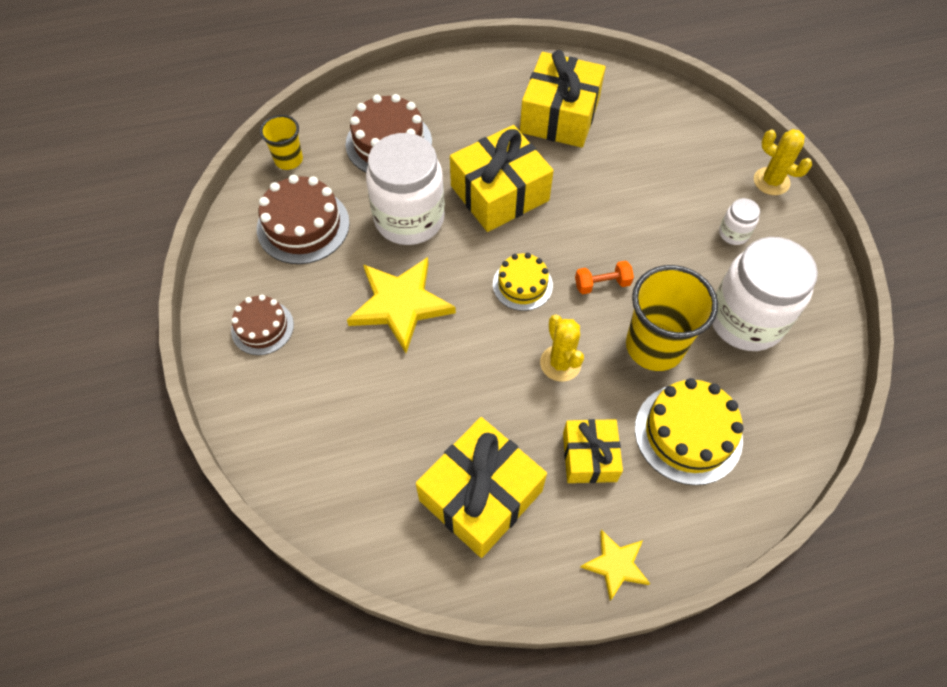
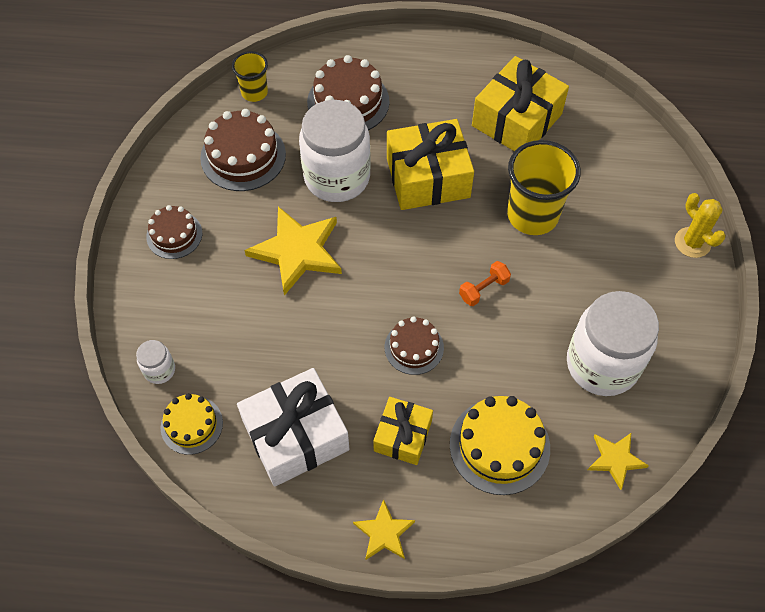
camera: 20 degrees right, 0 degrees up
yellow gift [416,417,547,558] -> white gift [237,368,349,487]
yellow cake [493,253,553,311] -> yellow cake moved to [161,393,223,455]
yellow cactus [540,315,584,382] -> brown cake [385,316,444,375]
orange dumbbell [575,261,634,294] -> orange dumbbell turned 45 degrees counterclockwise [459,261,511,306]
yellow cup [626,265,718,371] -> yellow cup moved to [507,140,581,235]
white jar [719,198,760,245] -> white jar moved to [136,340,175,384]
none -> yellow star [588,433,649,490]

